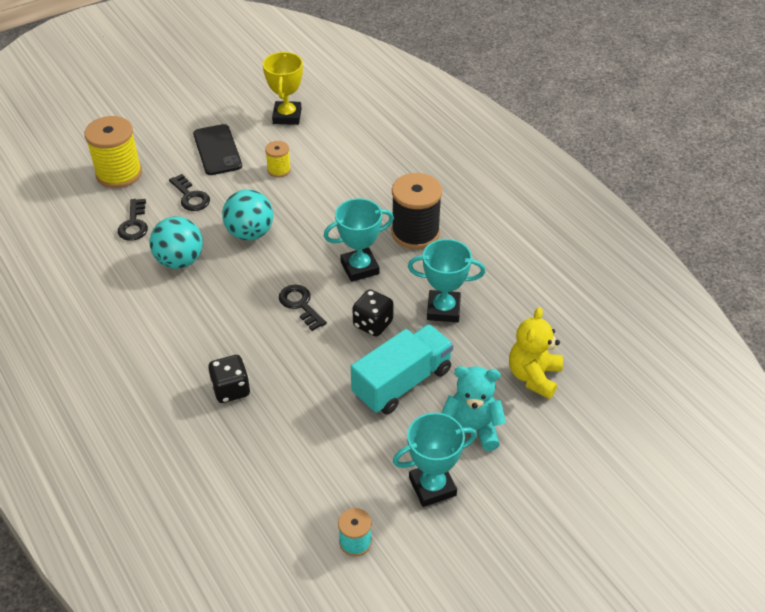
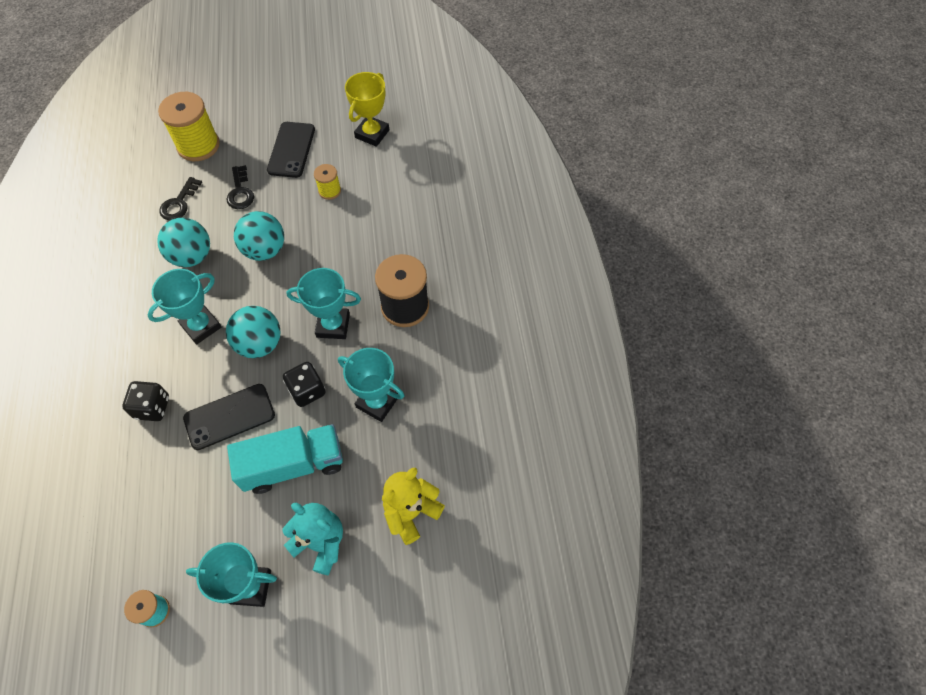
camera: 25 degrees right, 15 degrees up
black key [279,285,327,331] -> turquoise ball [226,306,281,358]
none -> turquoise trophy [147,269,221,344]
none -> black phone [183,384,275,450]

